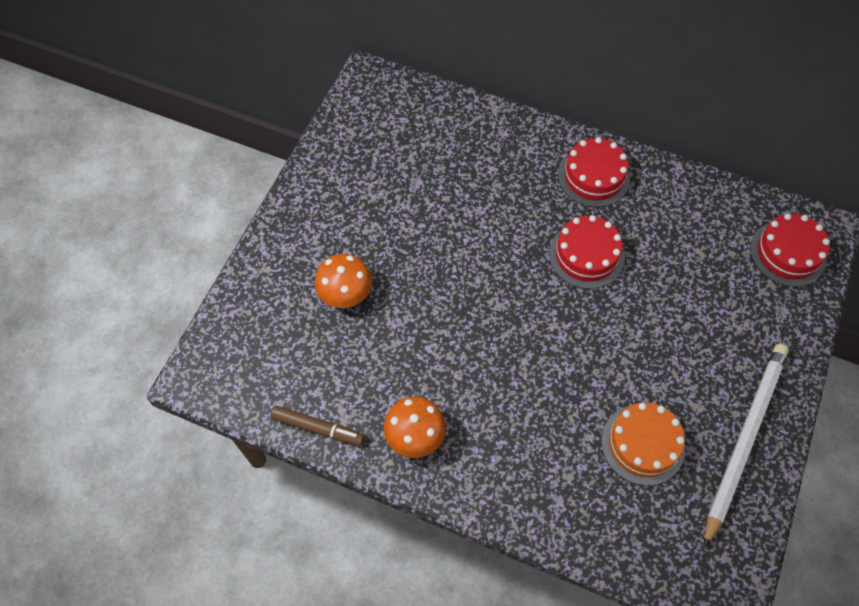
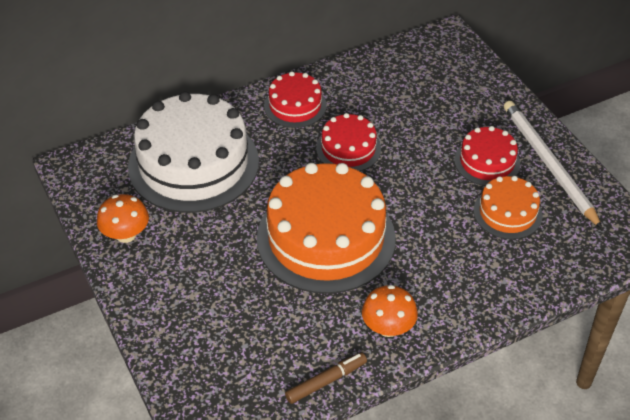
camera: 50 degrees left, 15 degrees down
orange mushroom [314,254,372,308] -> orange mushroom moved to [97,194,149,243]
red cake [750,213,830,287] -> red cake moved to [454,126,520,186]
none -> white cake [128,92,259,213]
none -> orange cake [257,163,396,294]

